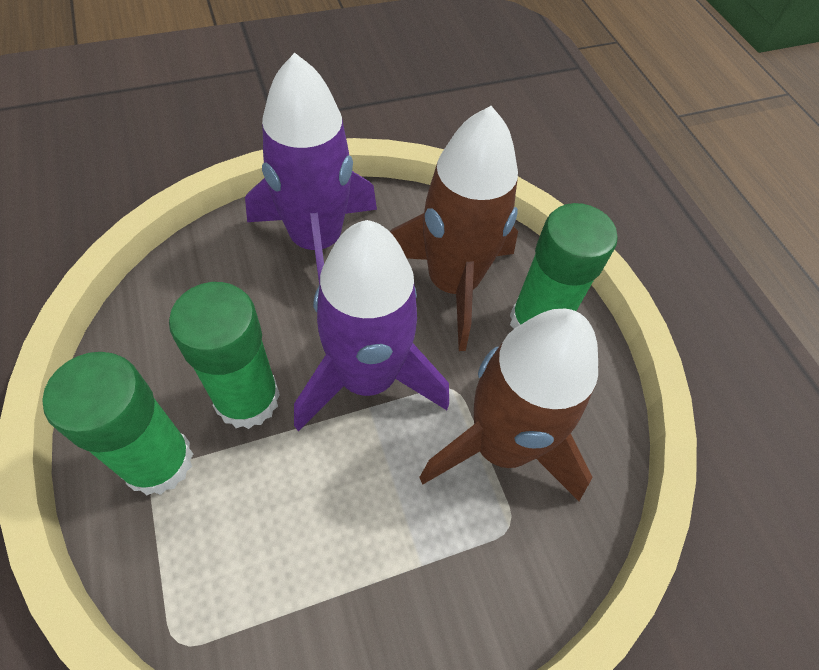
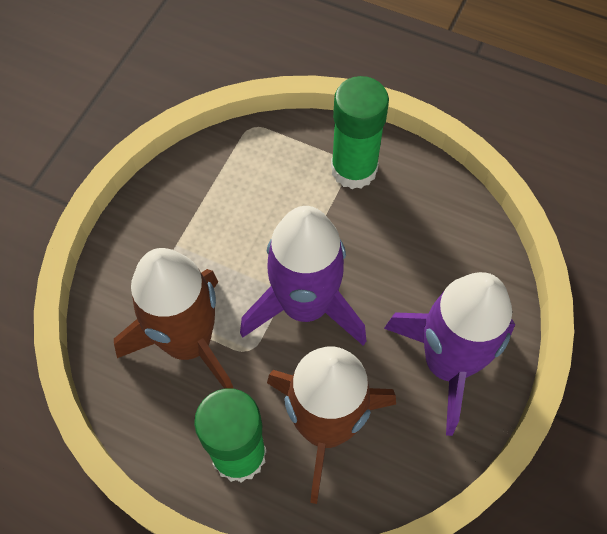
camera: 140 degrees right, 5 degrees up
green glue stick [169,282,280,429] -> none

